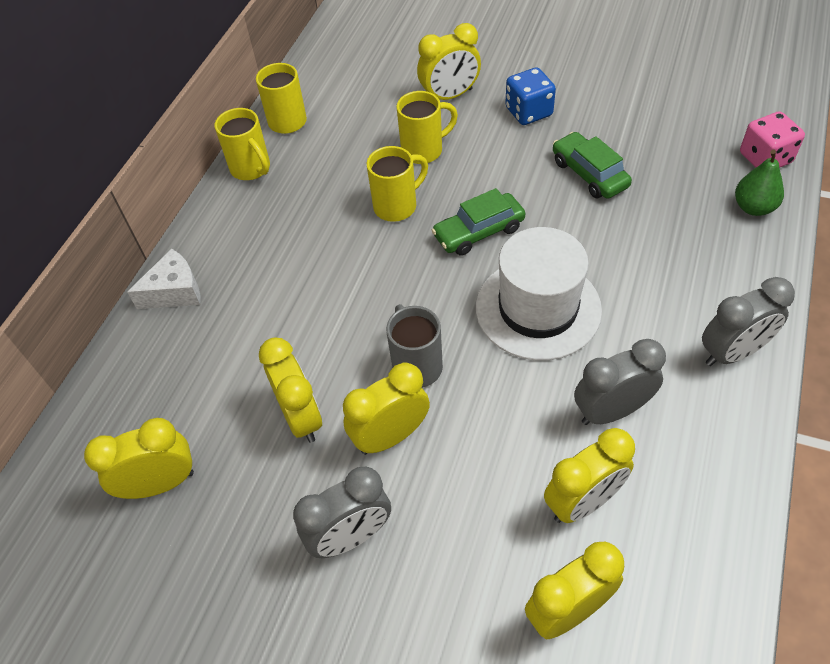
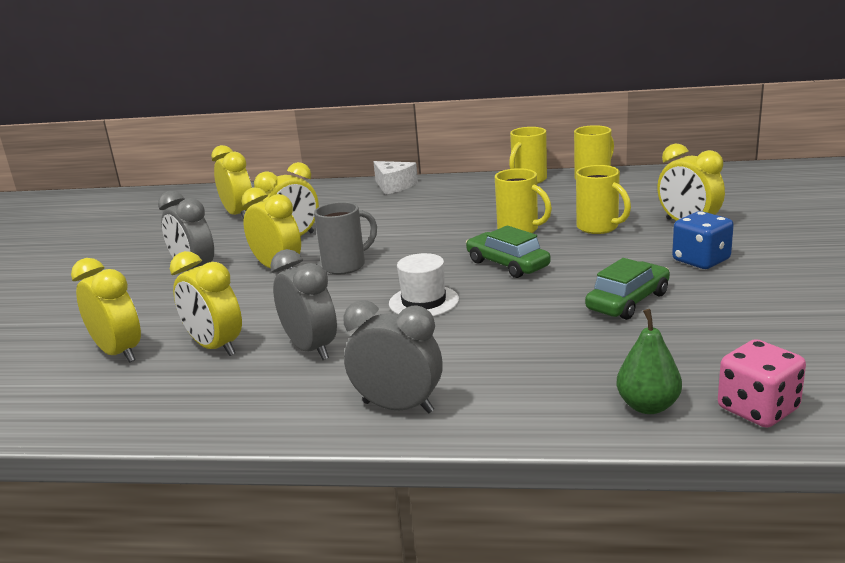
camera: 75 degrees right, 30 degrees down
white hat [476,227,602,360] -> white hat [389,253,459,317], size x0.57
grey clock [702,277,795,366] -> grey clock turned 150 degrees clockwise [343,300,443,413]

